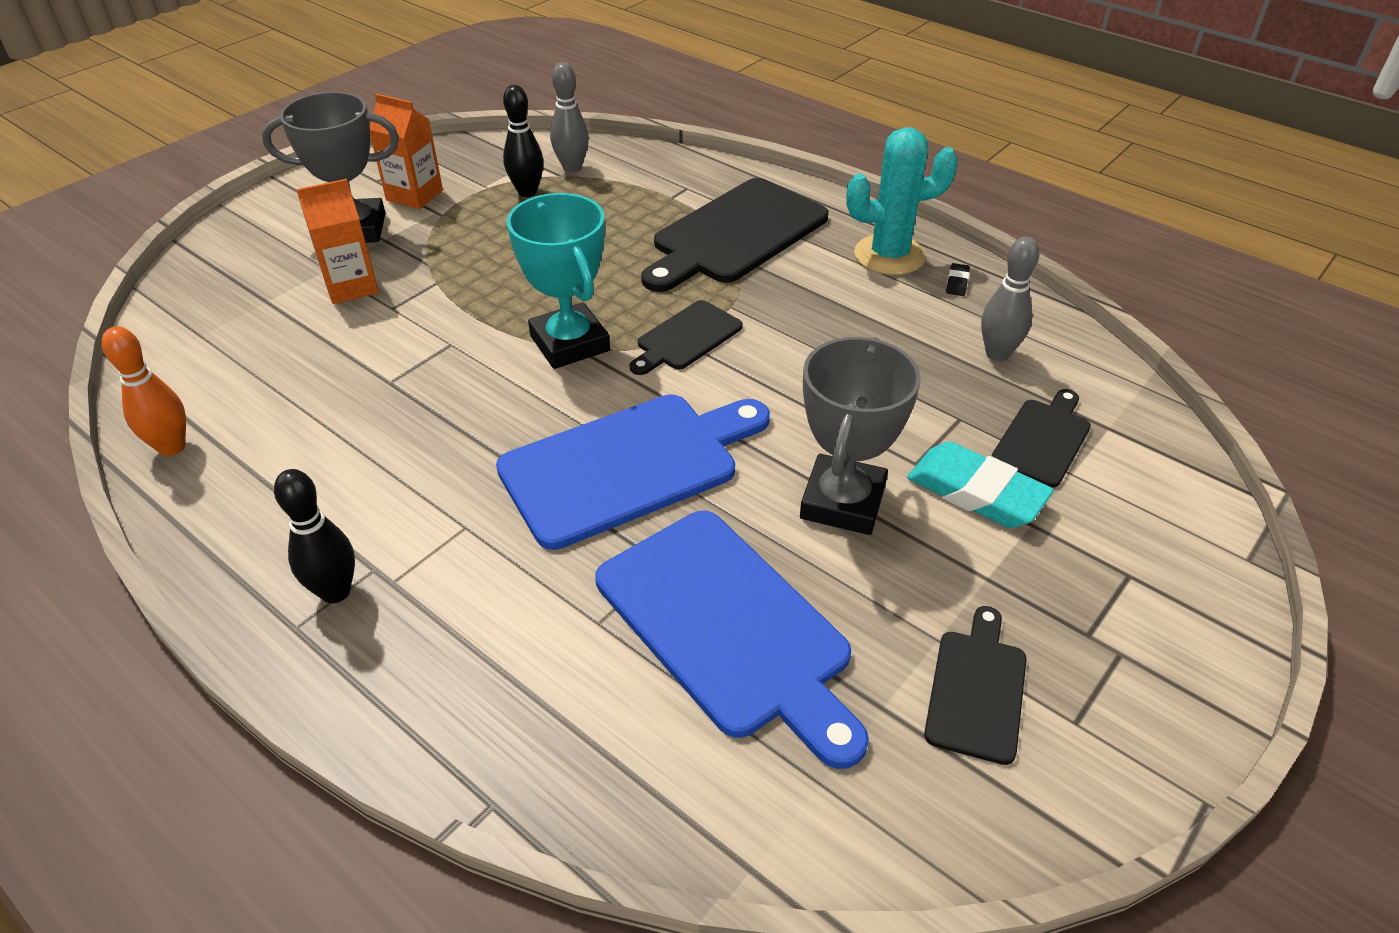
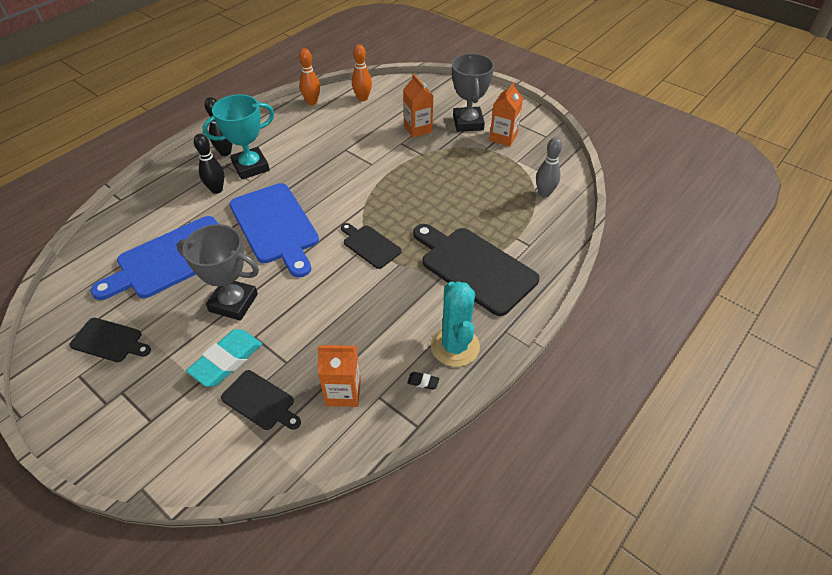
camera: 90 degrees right, 5 degrees up
black bowling pin [503,85,544,197] -> black bowling pin moved to [194,134,224,194]
turquoise trophy [507,193,610,369] -> turquoise trophy moved to [203,94,274,180]
grey bowling pin [981,237,1040,361] -> orange carton [318,345,361,407]
none -> orange bowling pin [352,44,372,101]

